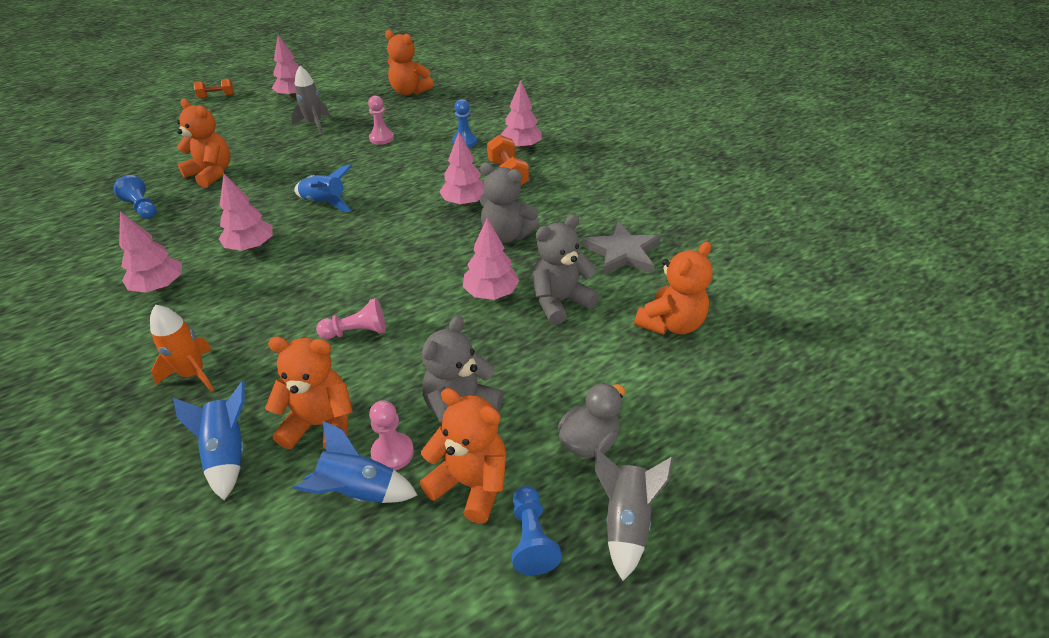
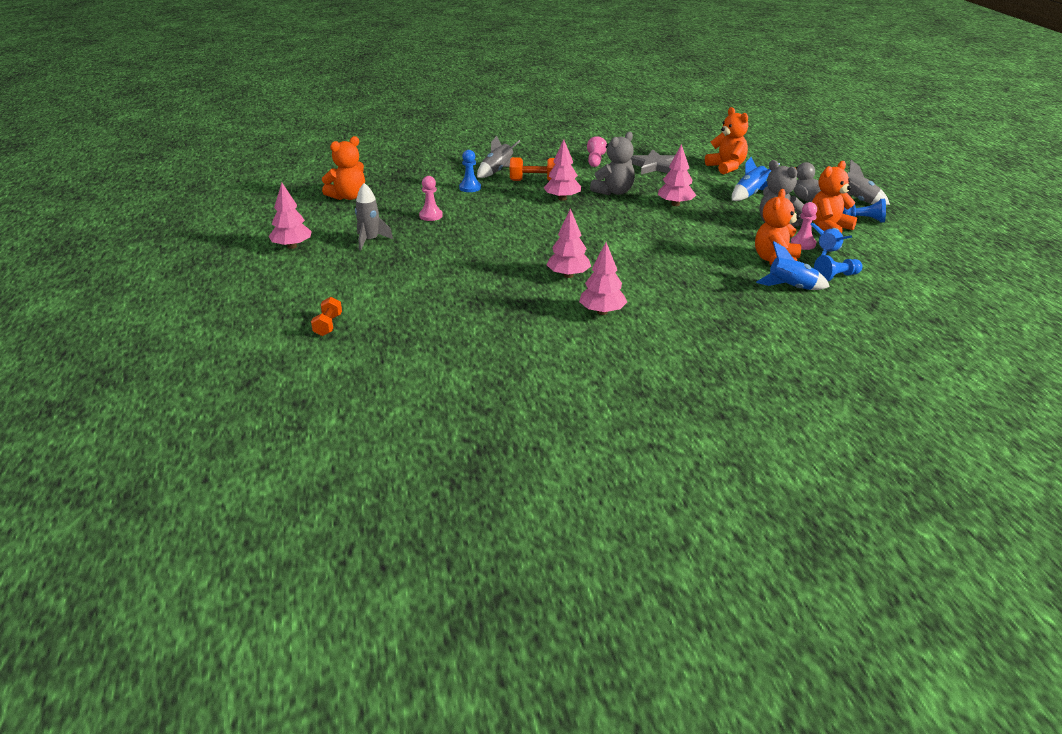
camera: 70 degrees left, 10 degrees down
blue pawn [113,175,157,219] -> blue pawn moved to [814,255,863,281]
orange rocket [150,304,214,392] -> none
orange teddy bear [177,99,231,188] -> none
orange dumbbell [194,79,234,99] -> orange dumbbell moved to [311,297,342,336]
blue rocket [294,164,352,212] -> blue rocket moved to [732,157,780,201]
pink pawn [316,298,386,339] -> pink pawn moved to [587,136,607,167]
pink tree [501,81,542,150] -> grey rocket [477,136,520,178]
grey teddy bear [532,214,599,325] -> none

